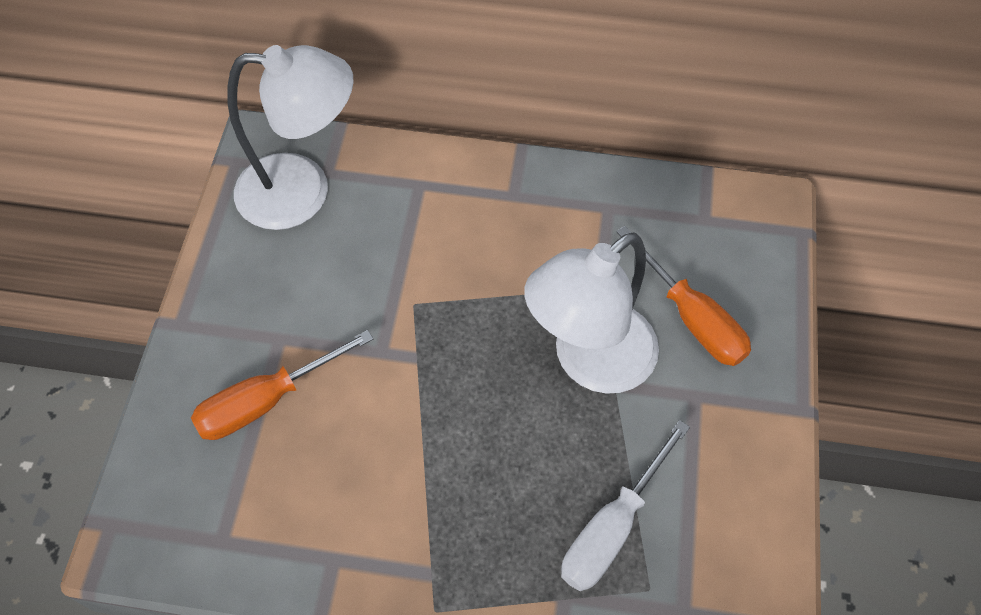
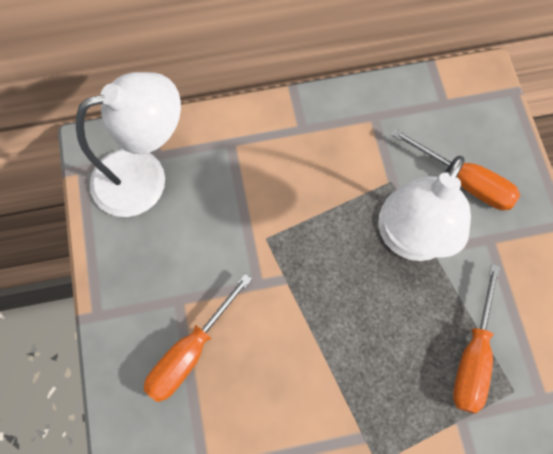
camera: 20 degrees left, 10 degrees up
white screwdriver [561,420,690,591] -> orange screwdriver [453,264,501,413]

